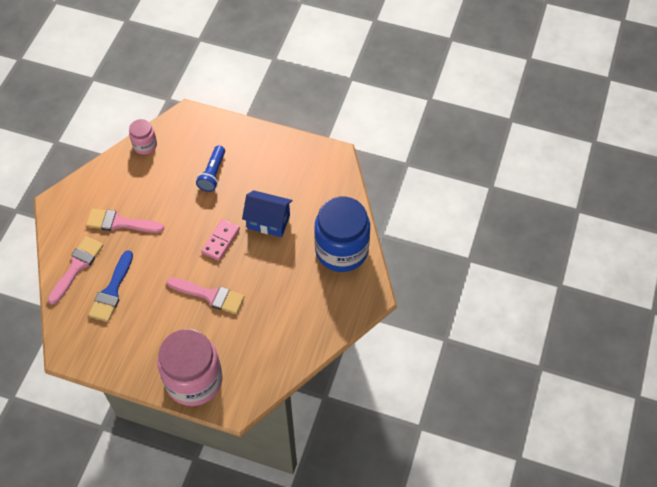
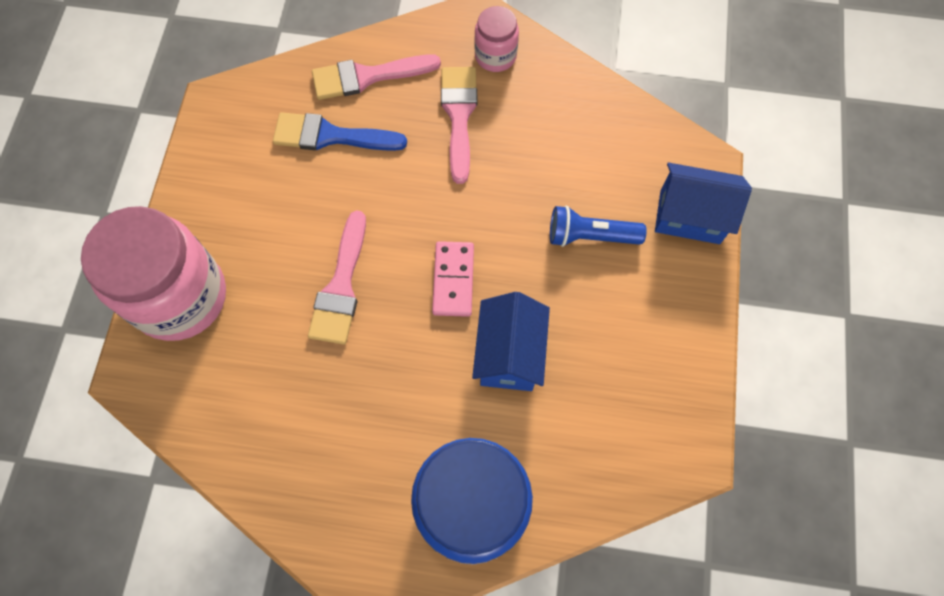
camera: 80 degrees right, 10 degrees up
pink brush [48,236,103,305] -> pink brush turned 150 degrees clockwise [312,54,441,100]
pink jar [129,119,157,155] -> pink jar moved to [474,6,519,72]
pink domino [201,219,240,261] -> pink domino turned 75 degrees clockwise [432,241,474,317]
none -> blue house [655,163,752,244]

